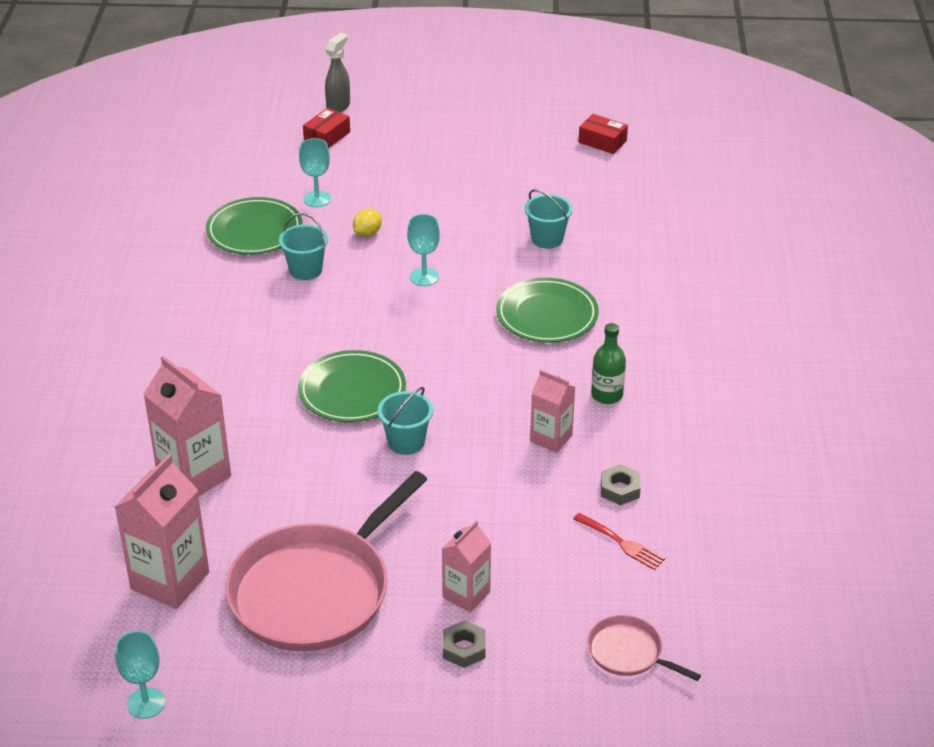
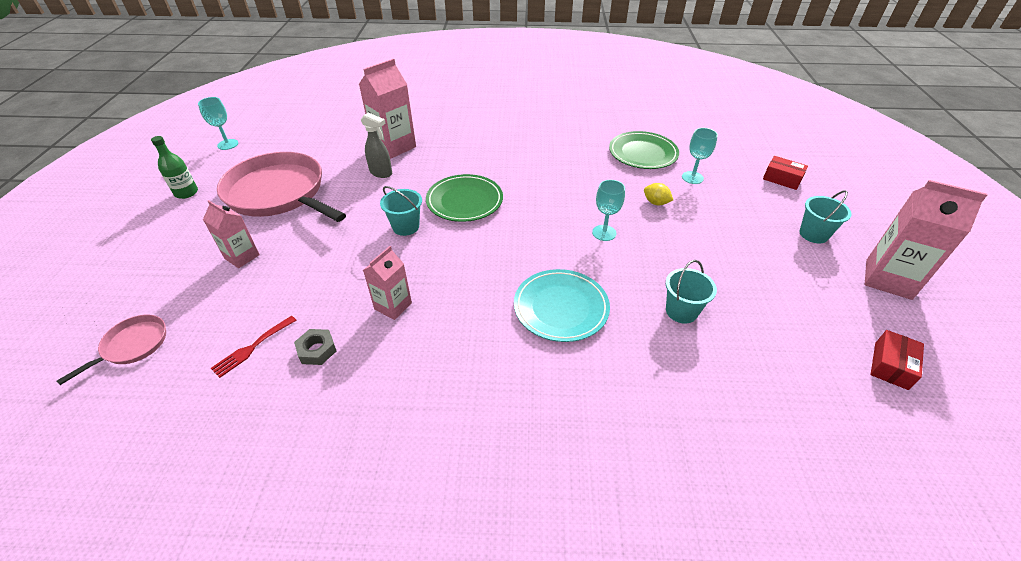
camera: 90 degrees right, 5 degrees up
pink carton [115,454,209,609] -> pink carton moved to [865,180,987,300]
turquoise bucket [279,213,328,280] -> turquoise bucket moved to [799,190,852,244]
grey spray bottle [325,33,350,112] -> grey spray bottle moved to [361,113,392,178]
grey nut [443,620,486,668] -> none
green plate [496,278,598,343] -> turquoise plate [514,269,610,342]
green bottle [591,323,626,404] -> green bottle moved to [151,136,198,199]

